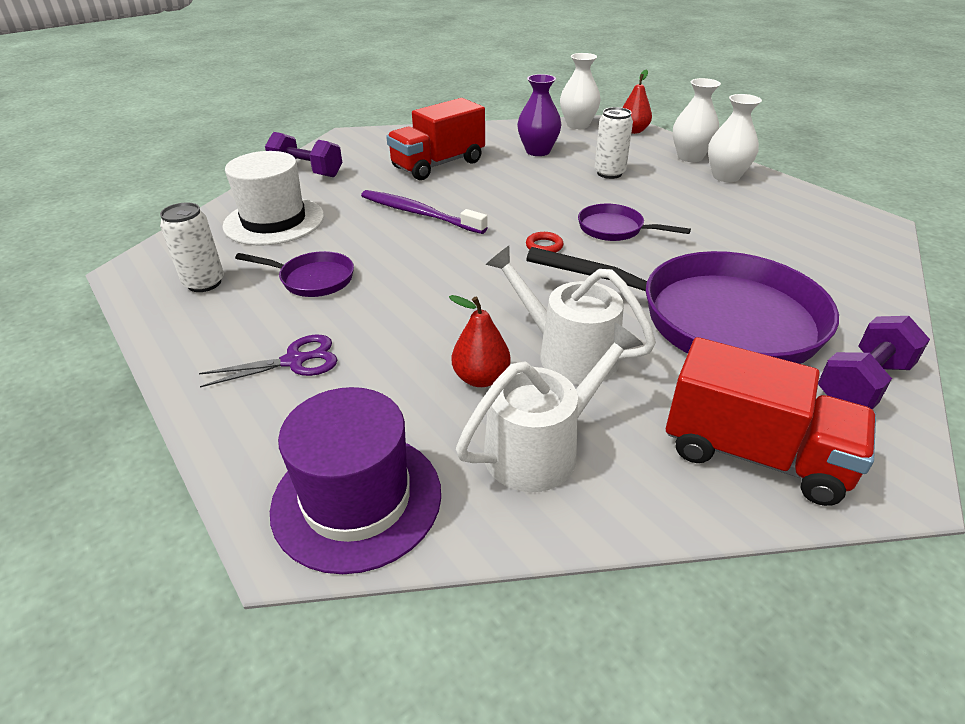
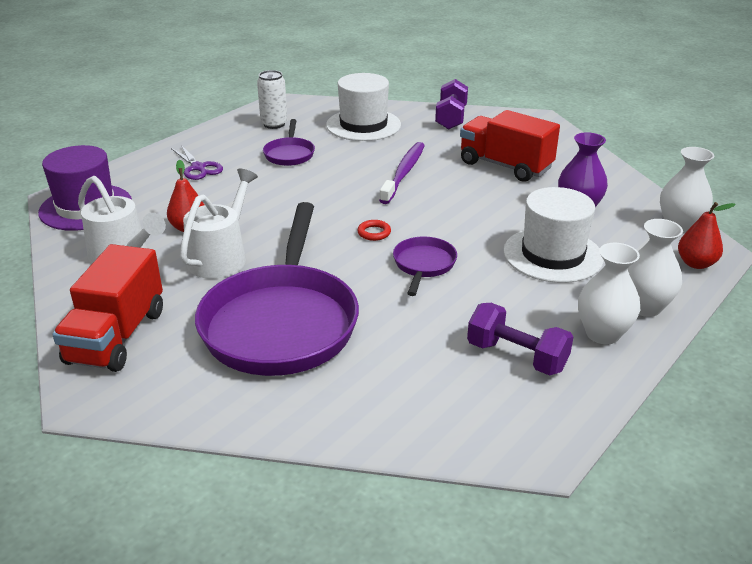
camera: 75 degrees right, 5 degrees down
white can [594,107,633,179] -> white hat [503,187,604,283]
purple dumbbell [818,316,930,410] -> purple dumbbell moved to [467,303,573,376]

